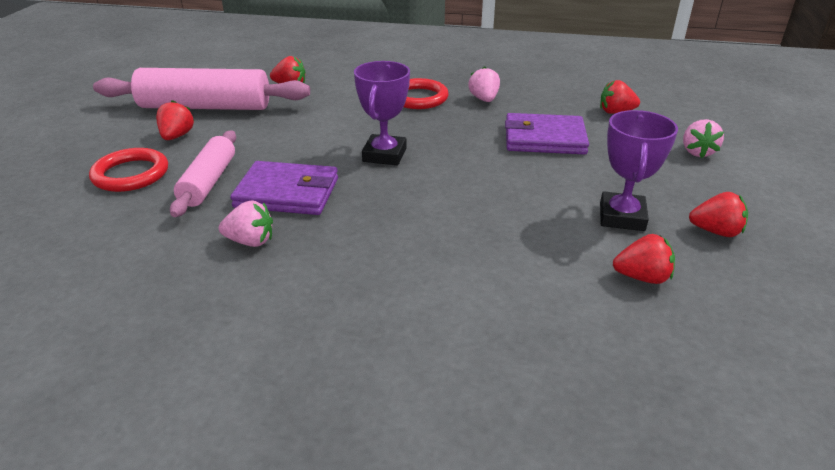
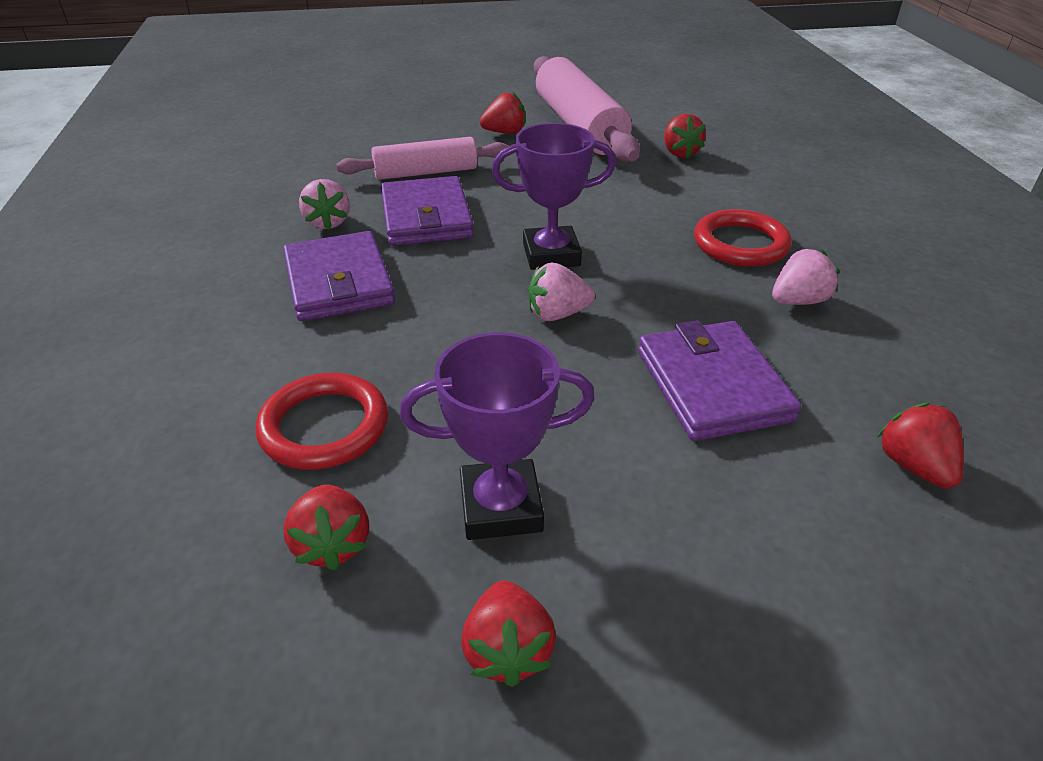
camera: 70 degrees right, 5 degrees up
red ring [89,148,168,192] -> red ring moved to [255,373,388,470]
pink strawberry [683,119,724,158] -> pink strawberry moved to [528,262,595,321]
none -> purple wallet [283,231,395,321]

